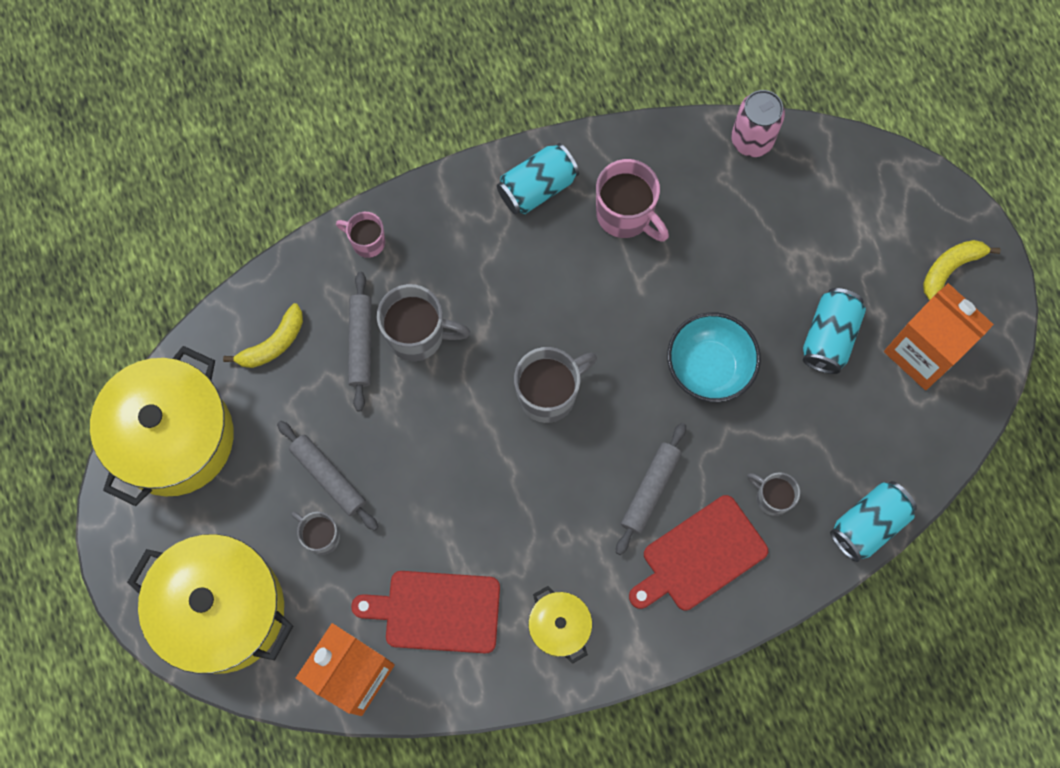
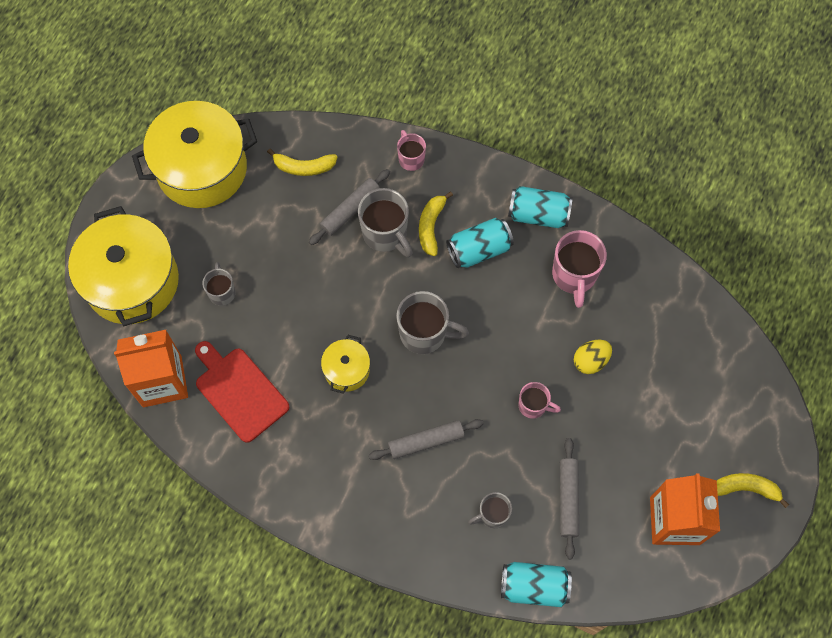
camera: 45 degrees right, 5 degrees down
grey rolling pin [277,421,378,531] -> grey rolling pin moved to [560,438,579,559]
yellow pot [528,586,592,664] -> yellow pot moved to [321,335,370,394]
red cutting board [629,495,768,610] -> none
turquoise bowl [667,312,761,402] -> pink mug [519,382,561,419]
pink can [731,90,785,157] -> none
grey mug [747,472,800,516] -> grey mug turned 105 degrees counterclockwise [468,492,512,528]
turquoise can [803,288,866,374] -> turquoise can moved to [446,218,514,268]
none -> yellow banana [419,191,453,256]
none -> yellow egg [574,340,612,374]

